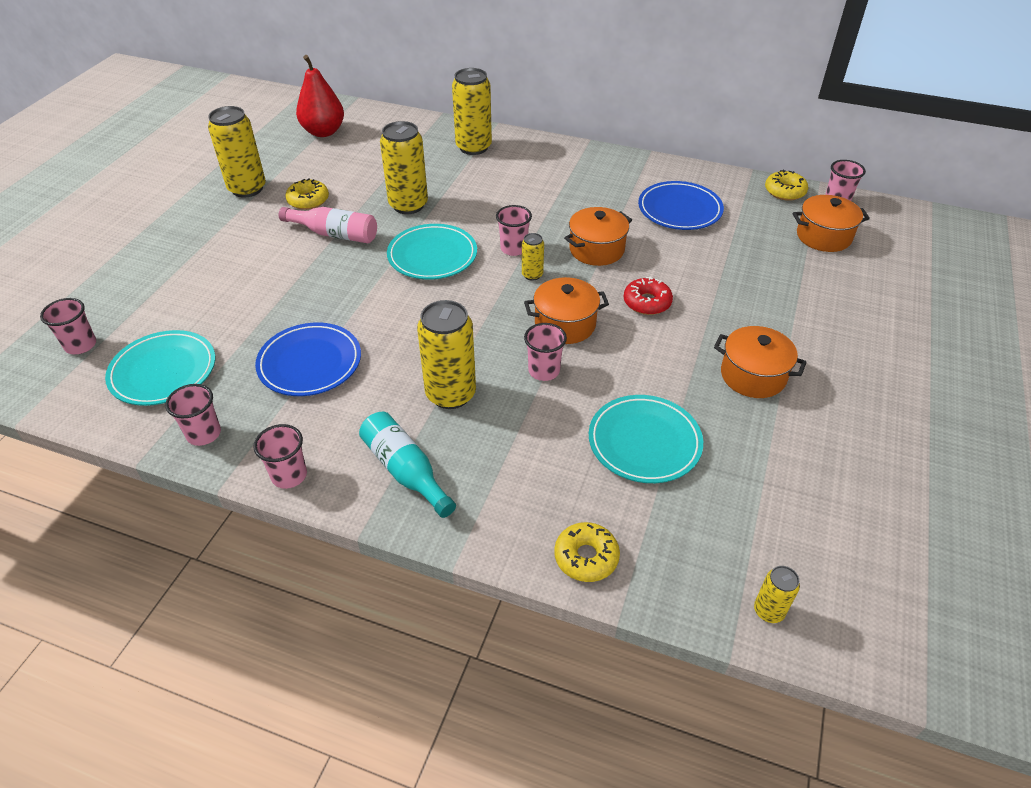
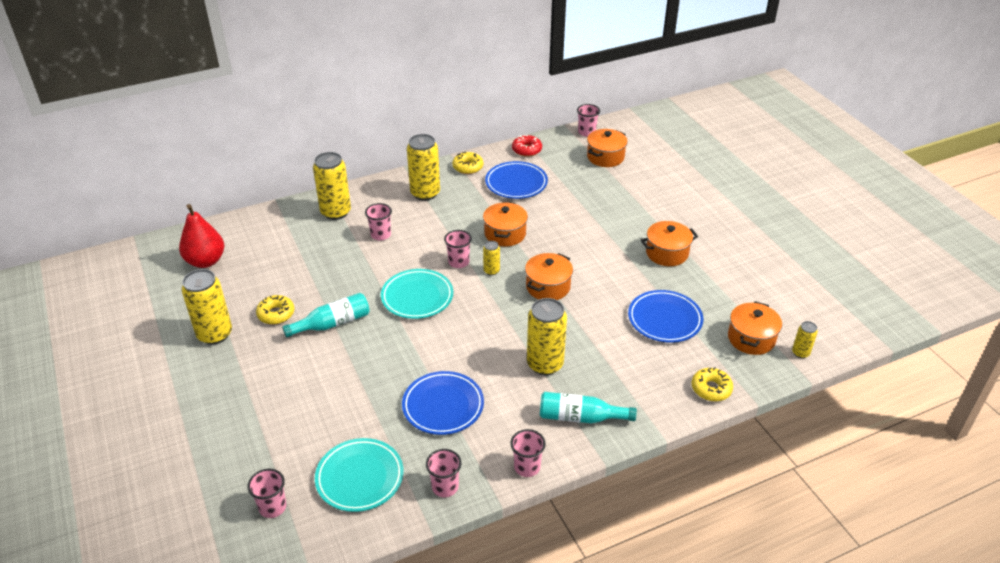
camera: 45 degrees left, 5 degrees down
pink bottle [279,207,377,243] -> turquoise bottle [282,293,370,338]
yellow can [380,121,428,214] -> yellow can moved to [407,134,440,201]
pink cup [524,323,567,381] -> pink cup moved to [365,203,392,241]
turquoise plate [589,395,703,483] -> blue plate [628,290,703,343]
red donut [624,277,673,315] -> red donut moved to [512,135,542,157]
yellow donut [765,170,808,201] -> yellow donut moved to [452,151,483,174]
none -> orange pot [728,301,782,355]

